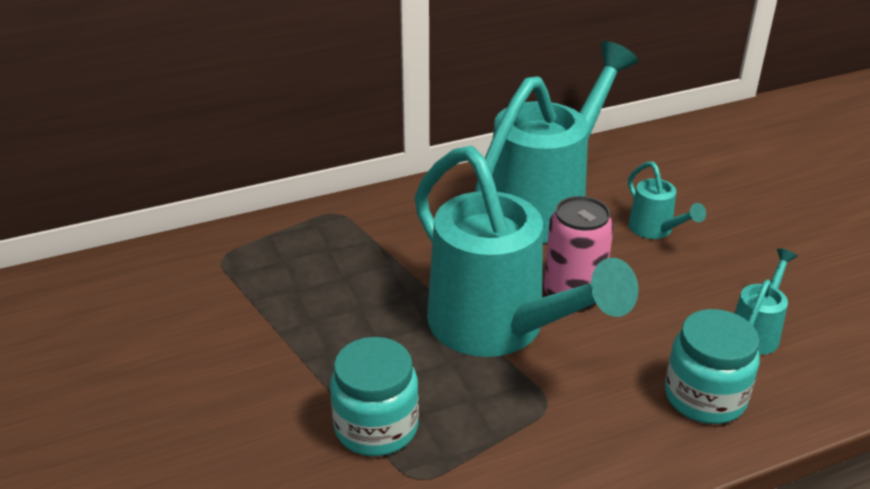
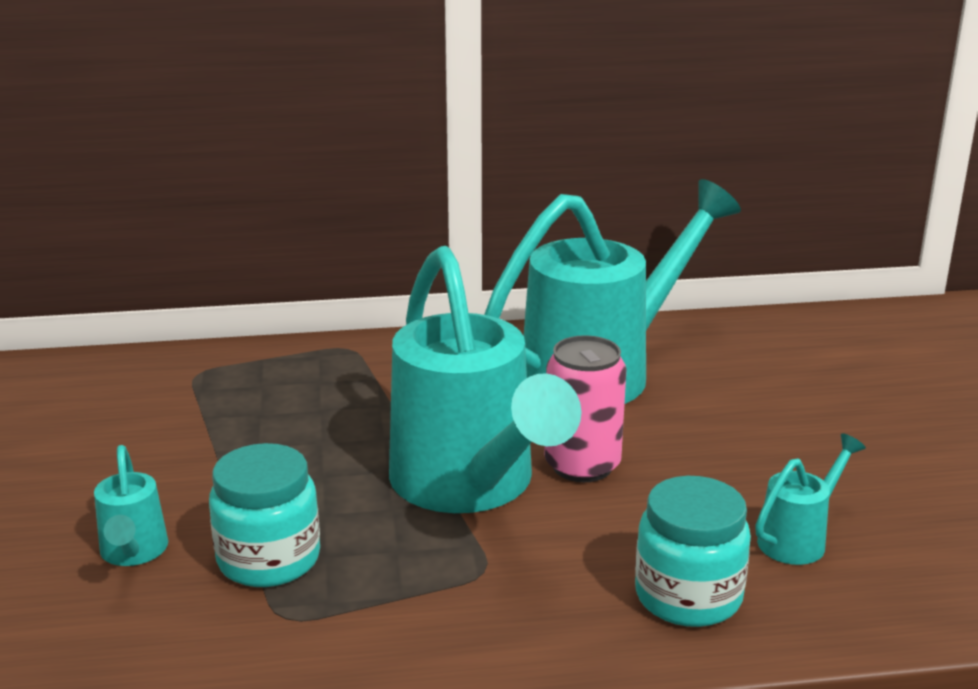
camera: 15 degrees right, 10 degrees down
turquoise watering can [628,161,706,239] -> turquoise watering can moved to [94,445,168,566]

